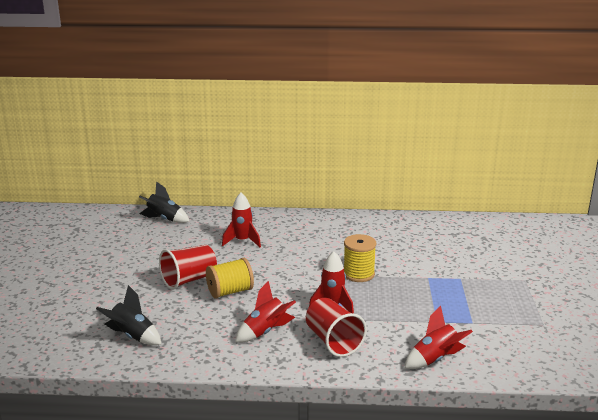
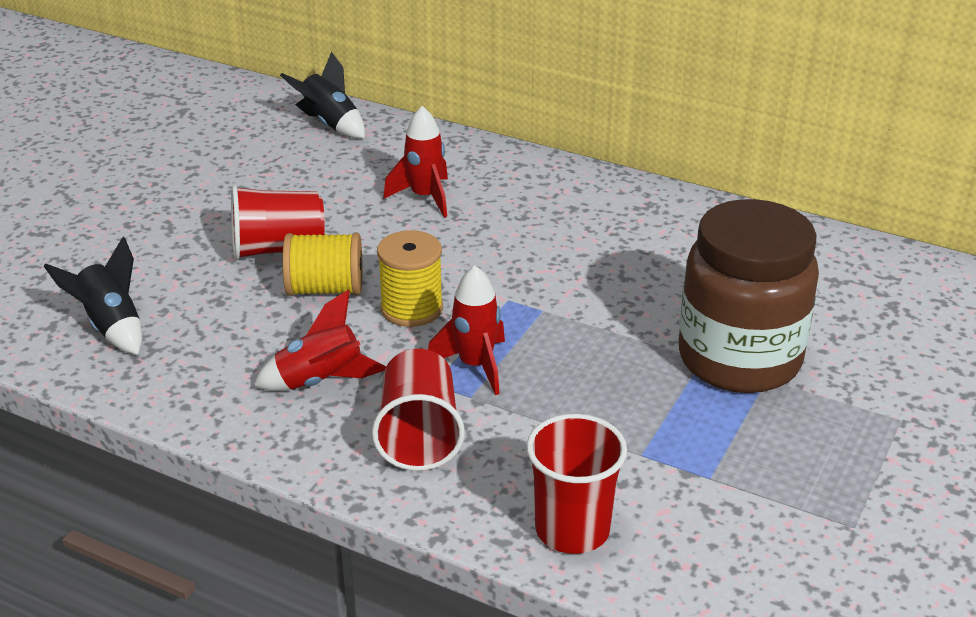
camera: 25 degrees right, 10 degrees up
yellow spool [344,234,376,282] -> yellow spool moved to [377,230,443,327]
red rocket [405,306,473,369] -> red cup [526,414,627,554]
none -> brown jar [679,199,819,393]

